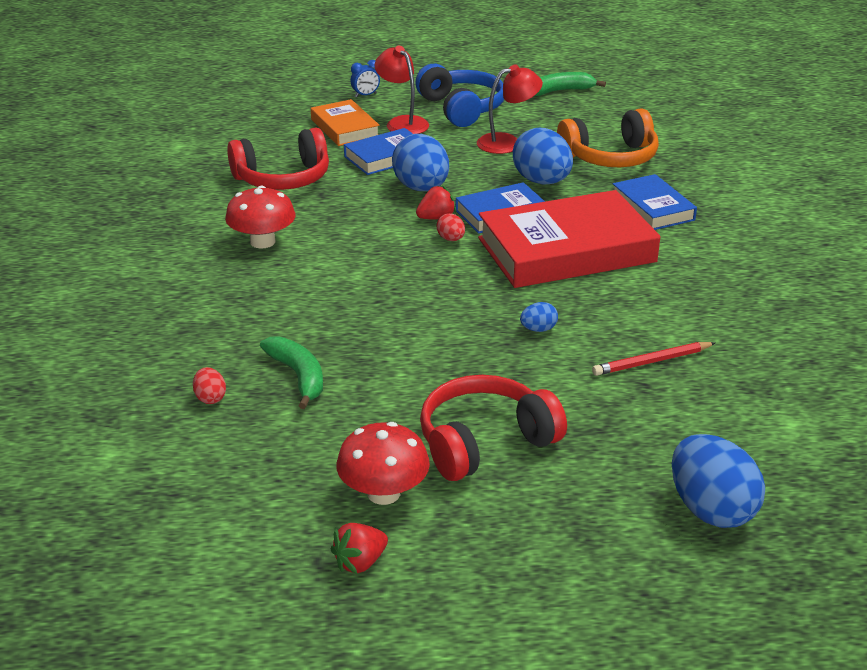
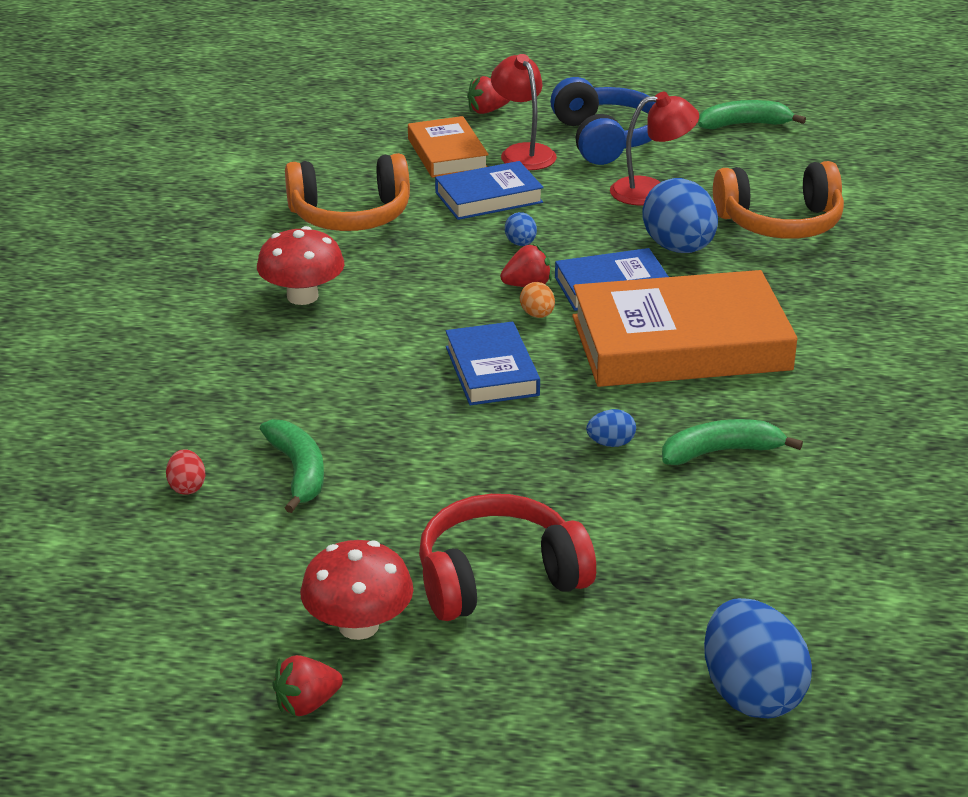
camera: 10 degrees right, 0 degrees up
red headphones [227,128,329,190] -> orange headphones [285,153,410,231]
blue clock [351,60,380,98] -> red strawberry [467,76,510,114]
blue egg [392,134,449,191] -> blue egg [505,212,537,246], size x0.45
red egg [437,213,465,241] -> orange egg [520,282,555,318]
red book [478,190,660,288] -> orange book [572,270,798,387]
red pencil [592,342,715,376] -> none
blue book [613,174,697,230] -> blue book moved to [446,321,540,405]
none -> green banana [662,419,803,465]

